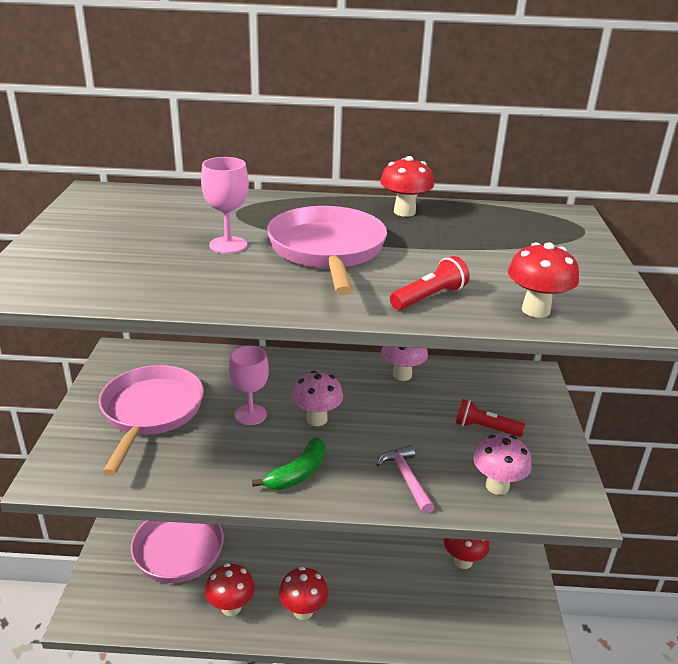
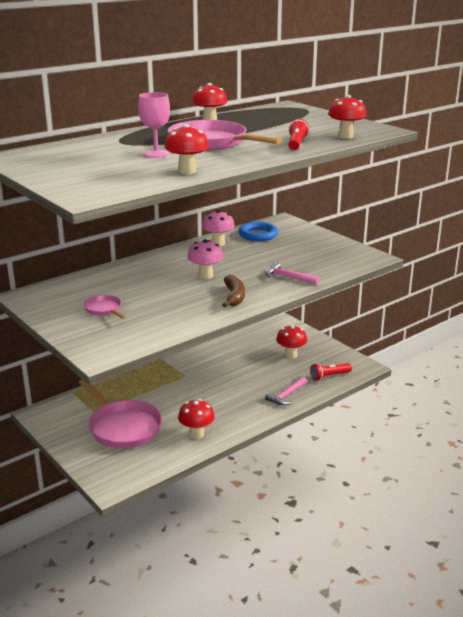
camera: 40 degrees left, 5 degrees down
pink pan [99,365,204,476] -> pink pan [83,295,126,319], size x0.47
pink goblet [229,346,269,425] -> none
green banana [252,437,325,490] -> brown banana [222,275,245,308]
red mushroom [279,567,328,620] -> red mushroom moved to [164,124,209,174]
red flashlight [456,399,525,437] -> red flashlight moved to [310,363,352,381]
pink mushroom [473,434,532,495] -> none
none -> blue ring [239,222,278,241]
none -> pink hammer [265,377,307,405]

